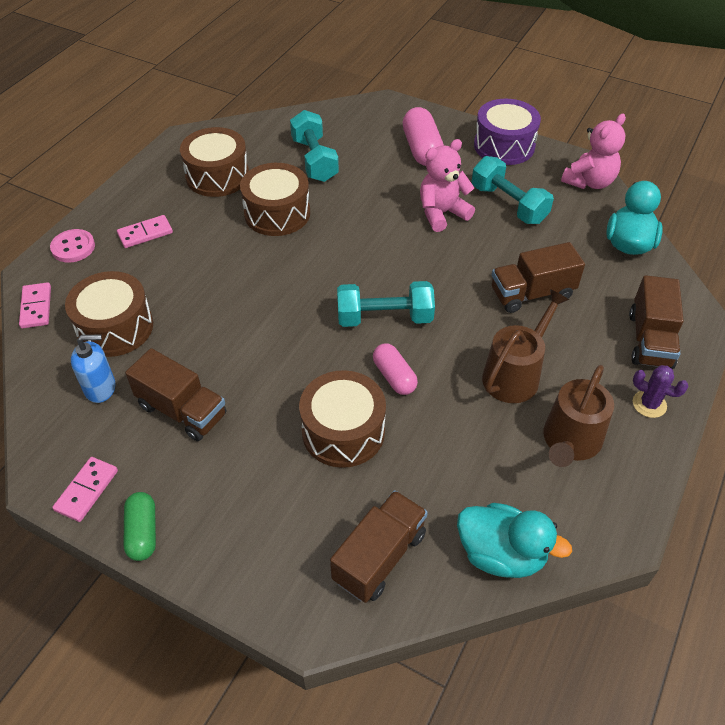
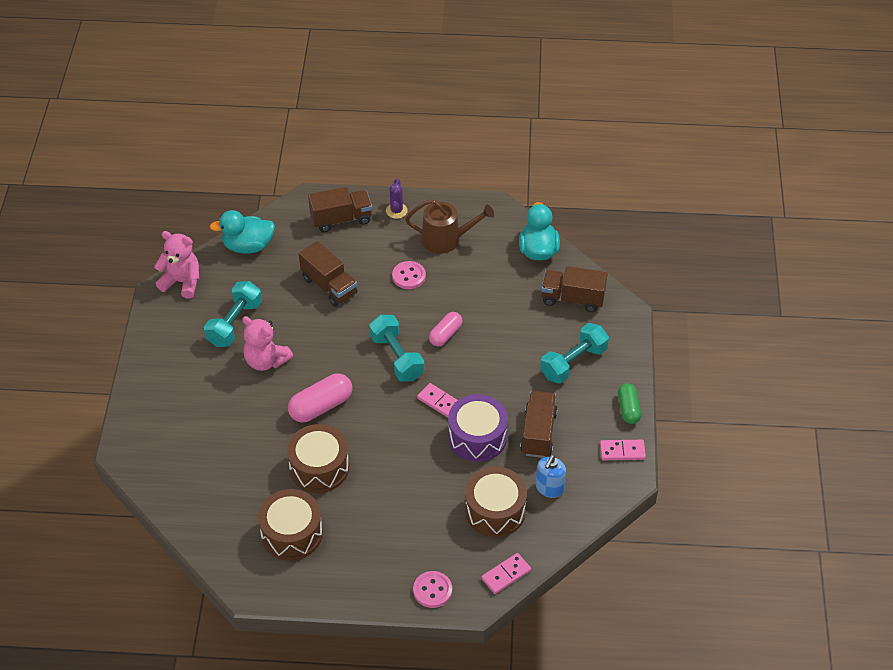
camera: 115 degrees left, 0 degrees up
blue soap dispenser [71,334,116,403] -> blue soap dispenser turned 120 degrees counterclockwise [536,455,566,498]
pink domino [117,215,173,248] -> pink domino moved to [417,383,458,418]
green capsule [124,492,156,561] -> green capsule turned 60 degrees counterclockwise [618,383,641,424]
turquoise dumbbell [290,110,339,182] -> turquoise dumbbell moved to [540,323,609,384]
brown drum [299,370,386,468] -> none
pink capsule [403,107,444,166] -> pink capsule moved to [288,374,353,422]
purple drum [474,99,541,165] -> purple drum moved to [448,394,508,462]
brown watering can [482,289,569,403] -> pink button [392,261,426,289]

